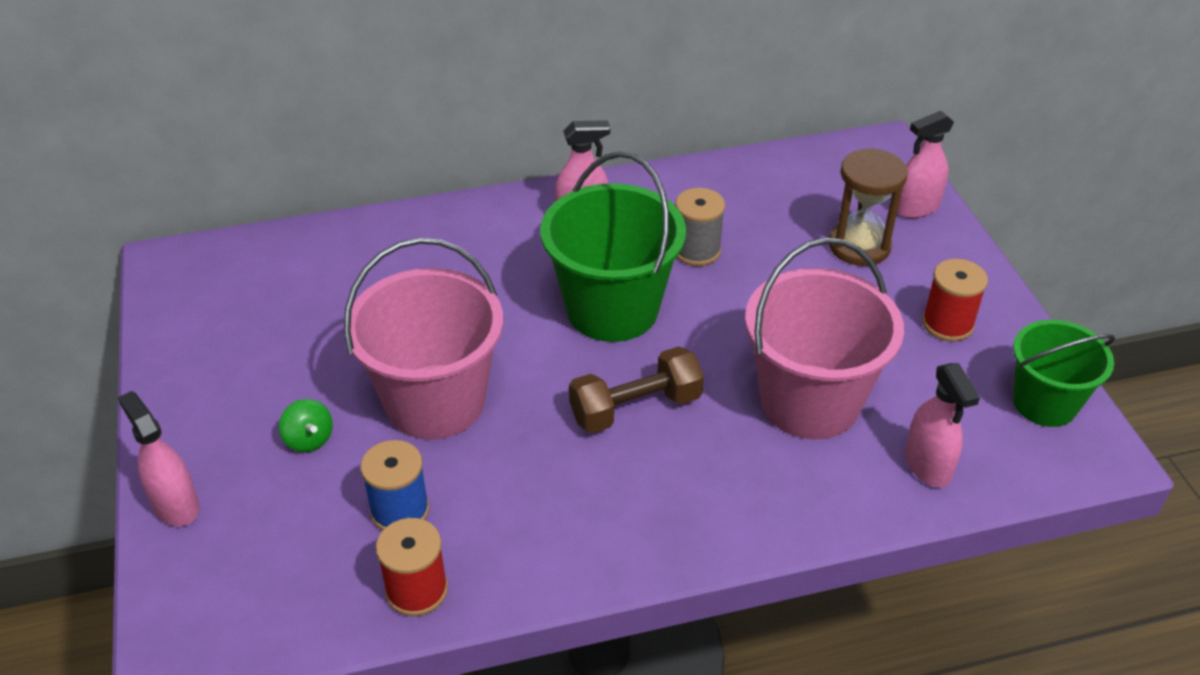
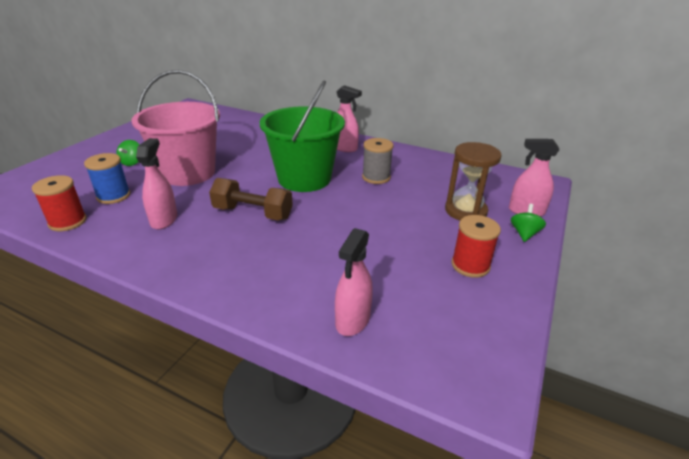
camera: 40 degrees right, 10 degrees down
pink spray bottle [117,391,199,527] -> pink spray bottle moved to [136,138,177,229]
pink bucket [745,237,904,440] -> none
green bucket [1013,320,1115,427] -> none
none -> green spinning top [511,204,546,242]

